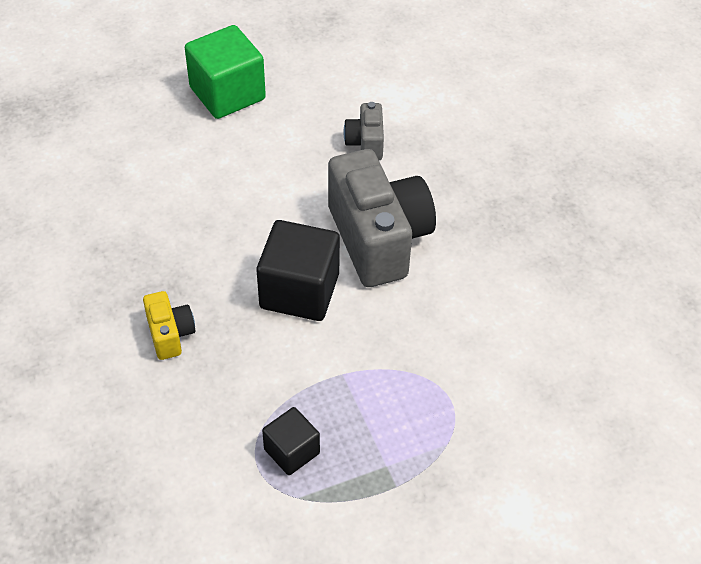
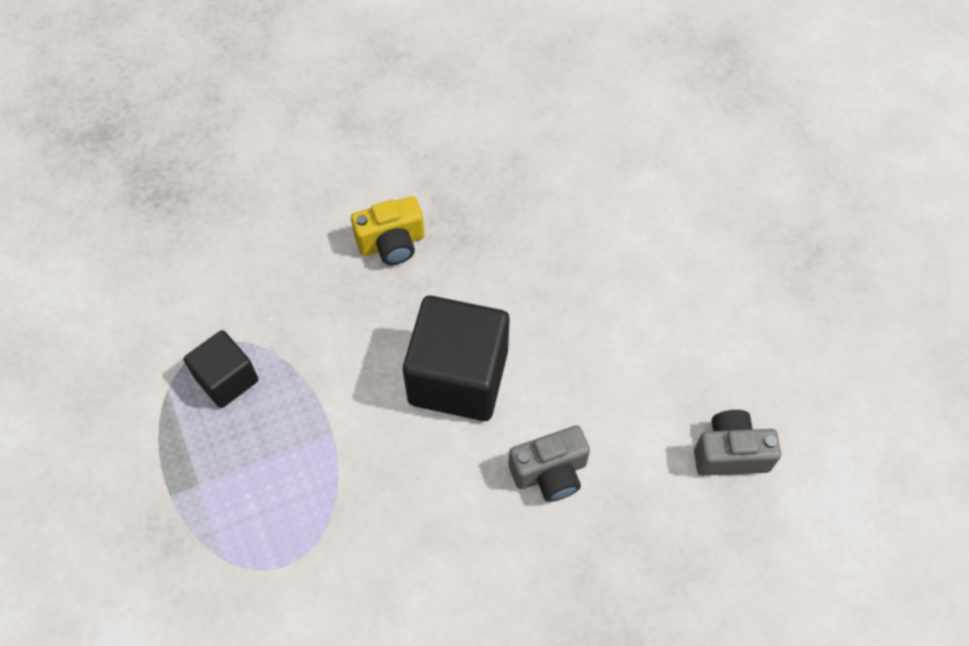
camera: 90 degrees right, 10 degrees up
green cube [185,25,266,119] -> none
grey camera [328,149,436,287] -> grey camera [509,425,590,502], size x0.47

